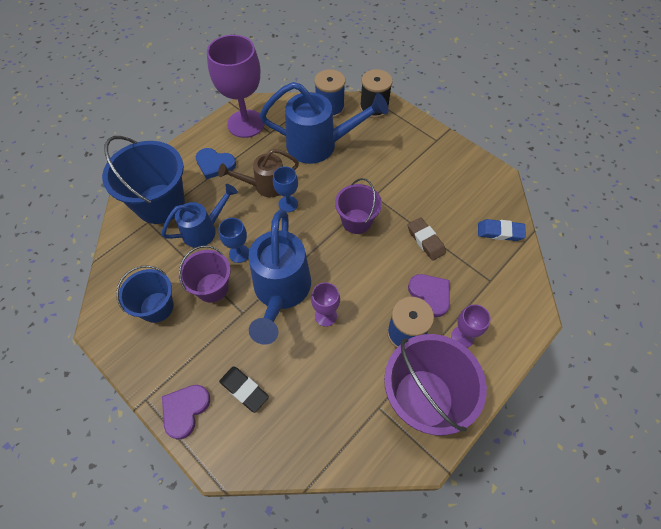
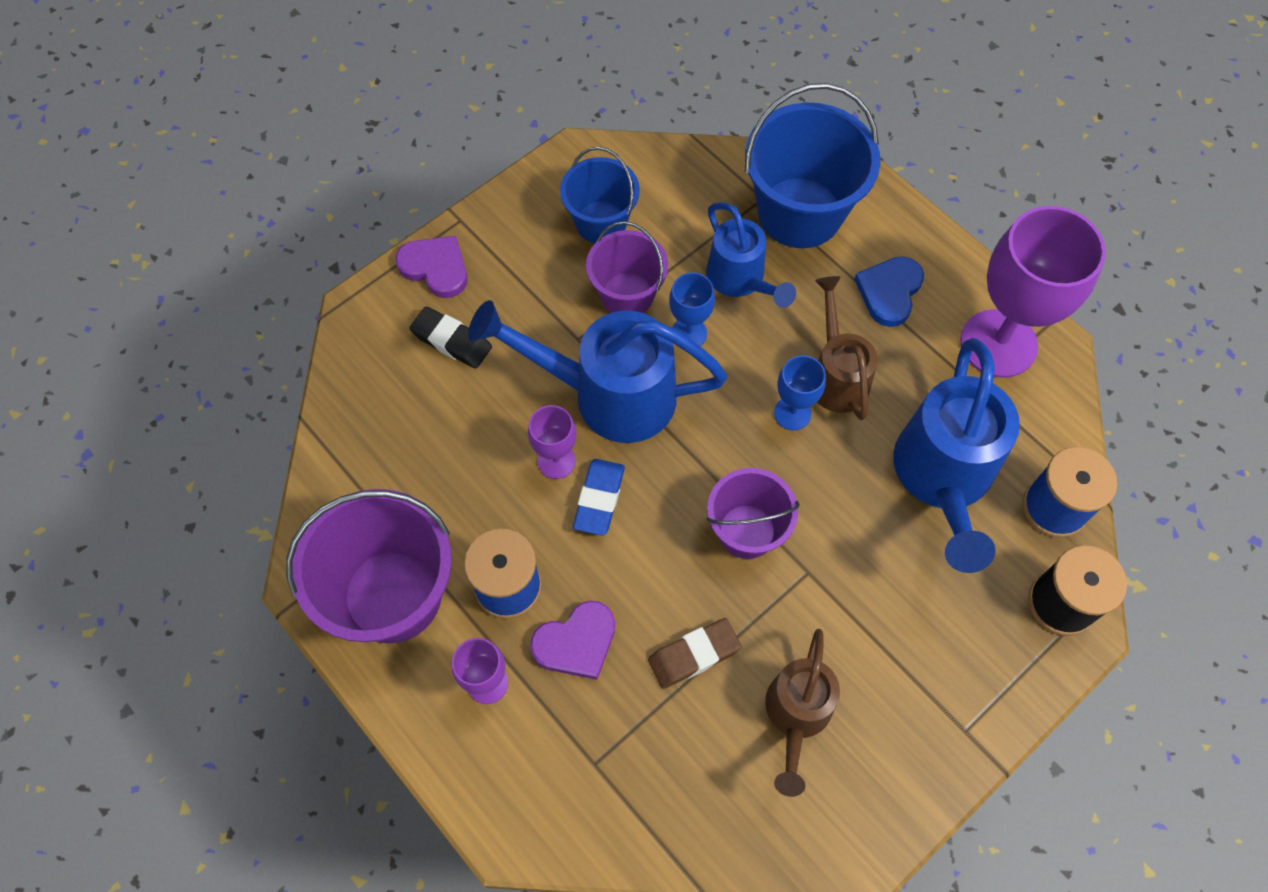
camera: 95 degrees right, 5 degrees up
black eraser [219,366,269,413] -> black eraser turned 75 degrees clockwise [409,306,492,369]
blue eraser [478,219,526,241] -> blue eraser moved to [573,459,625,536]
none -> brown watering can [765,629,840,797]

